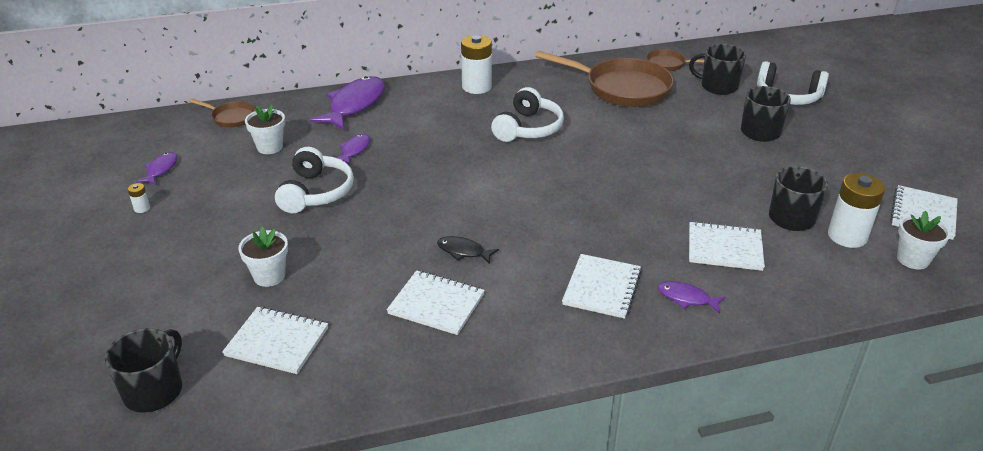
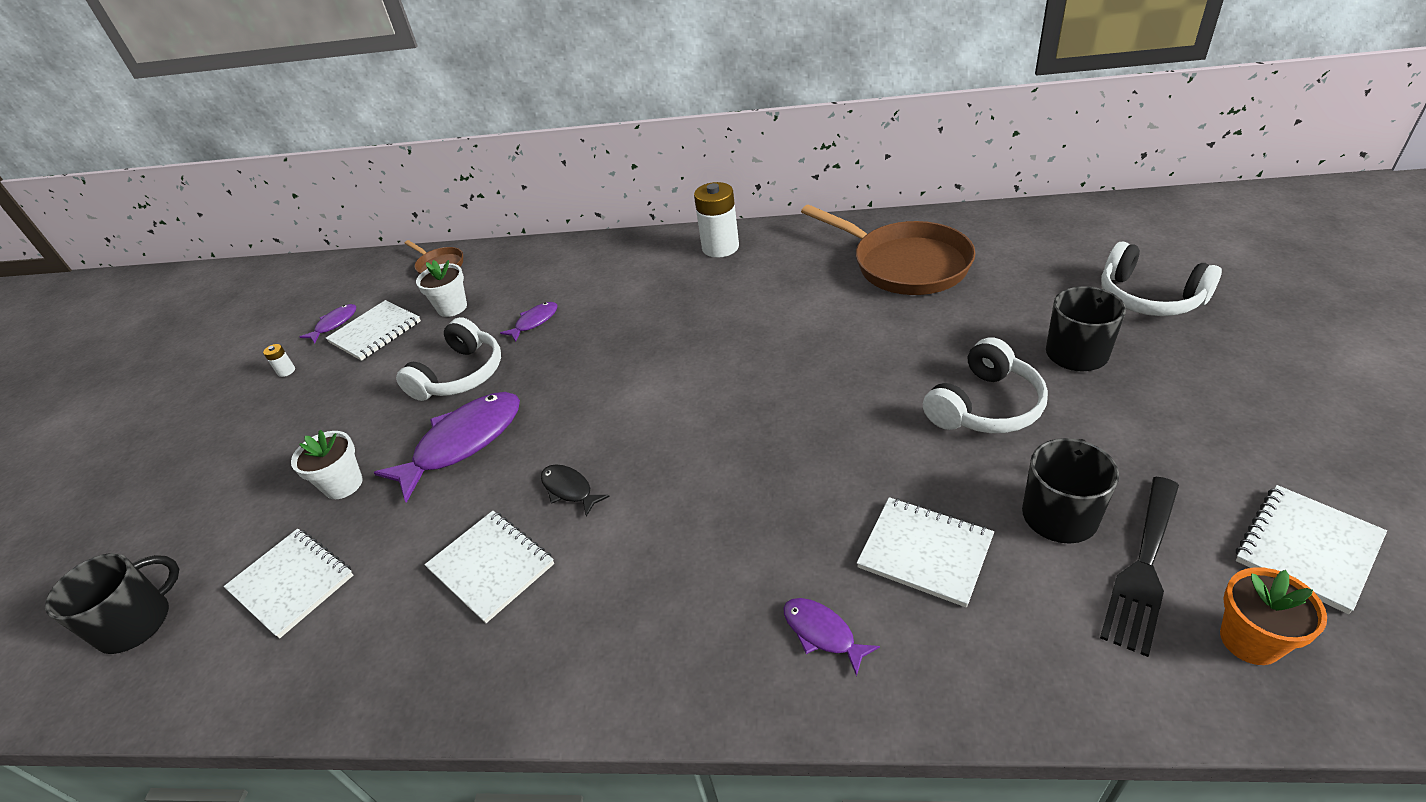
camera: 25 degrees right, 5 degrees up
purple fish [310,76,385,130] -> purple fish moved to [373,392,520,503]
white headphones [491,87,564,142] -> white headphones moved to [923,337,1048,433]
white notebook [562,254,642,319] -> white notebook moved to [326,300,421,361]
brown pan [646,49,704,71] -> none
black mug [689,44,746,95] -> none
white battery [828,173,885,248] -> black fork [1100,477,1179,657]
white flower pot [897,210,951,269] -> orange flower pot [1220,567,1327,665]

